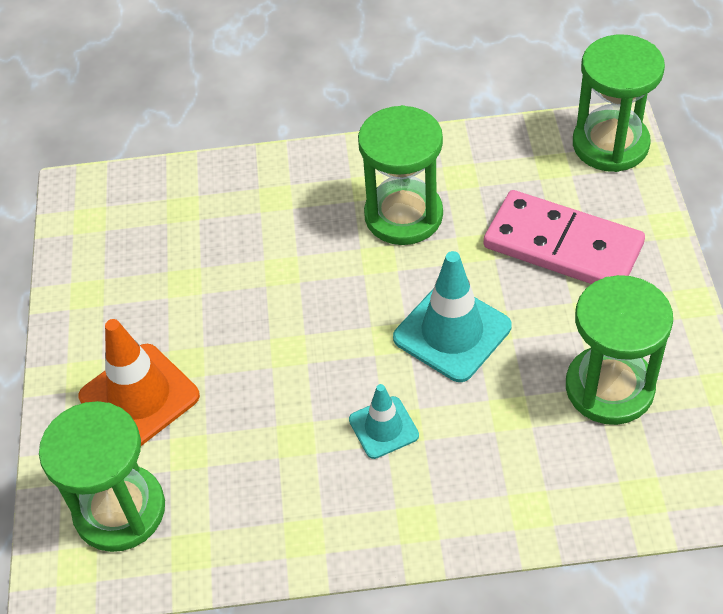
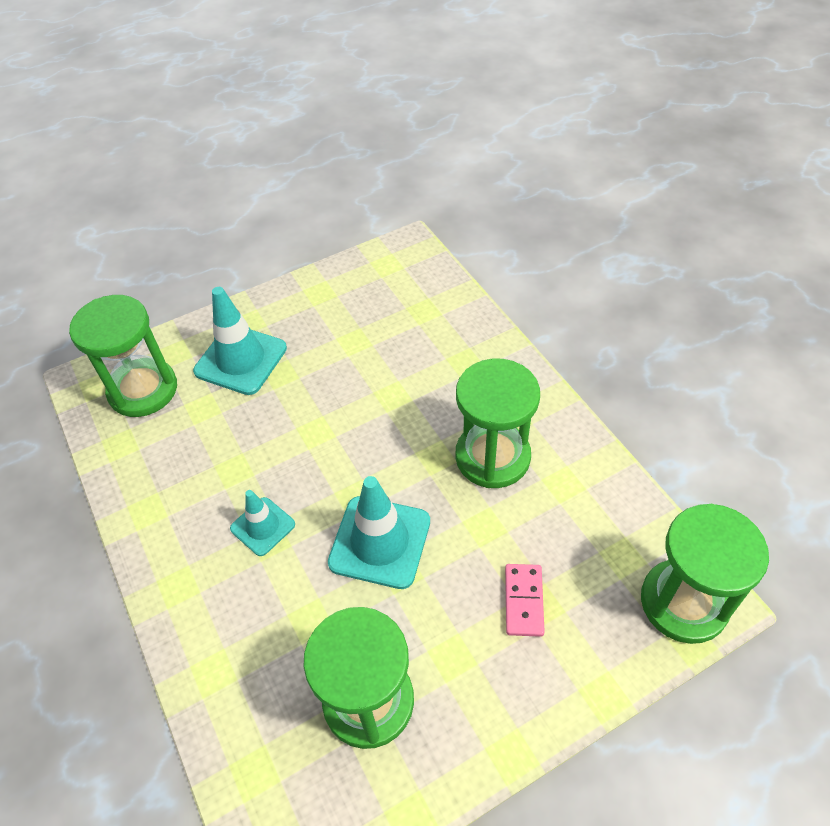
camera: 65 degrees right, 0 degrees up
orange traffic cone [79,319,200,446] -> turquoise traffic cone [193,287,287,395]
pink domino [484,190,645,284] -> pink domino [505,564,545,637], size x0.48

